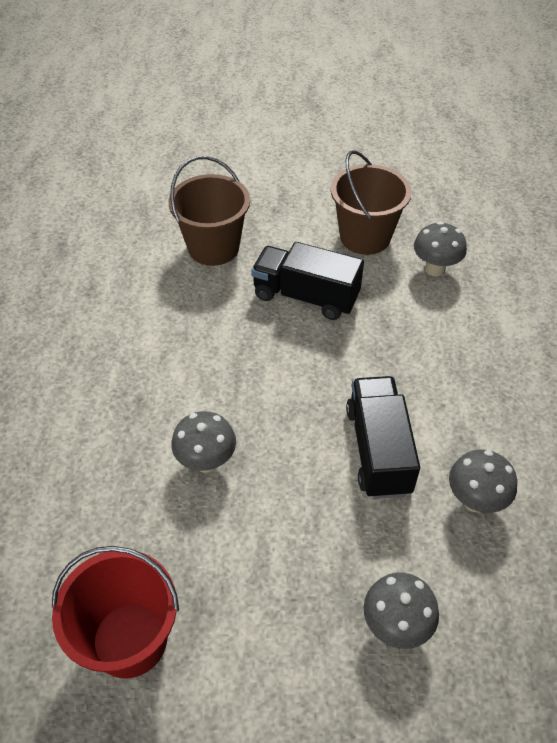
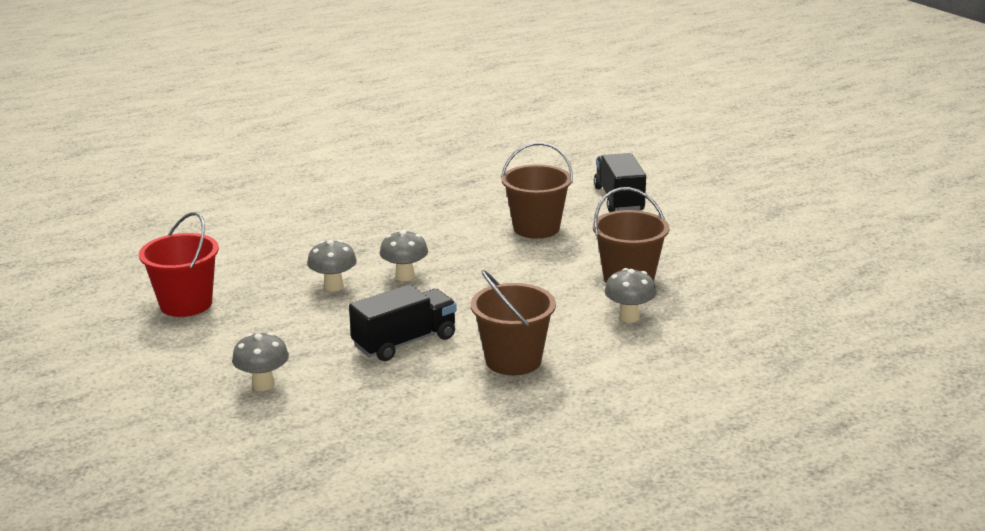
camera: 60 degrees right, 25 degrees down
black truck [251,242,364,320] -> black truck moved to [594,153,646,212]
grey mushroom [449,449,517,513] -> grey mushroom moved to [380,230,428,281]
none -> brown bucket [471,270,556,375]

